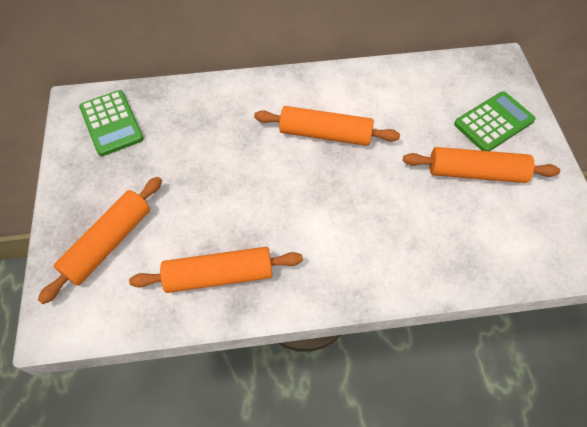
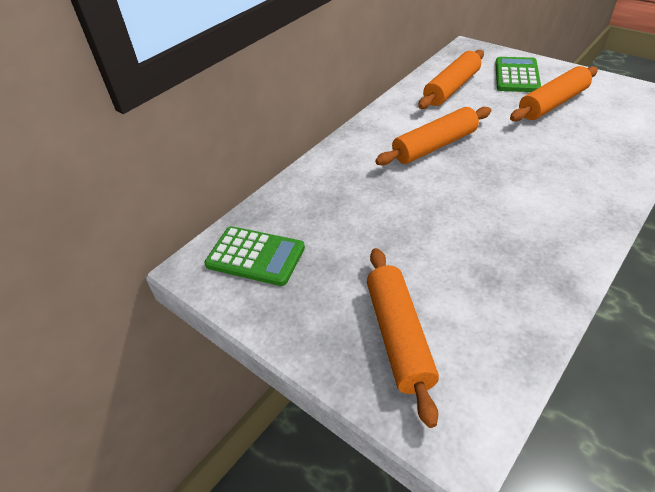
camera: 40 degrees left, 15 degrees down
orange rolling pin [129,247,303,293] -> orange rolling pin moved to [418,50,484,109]

